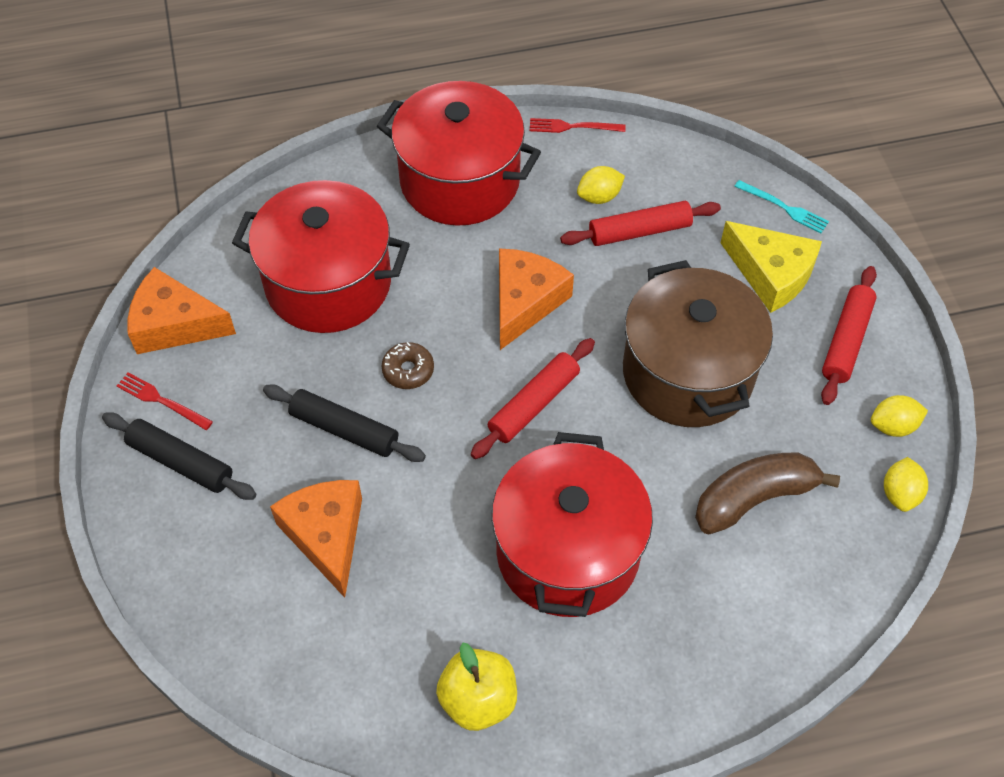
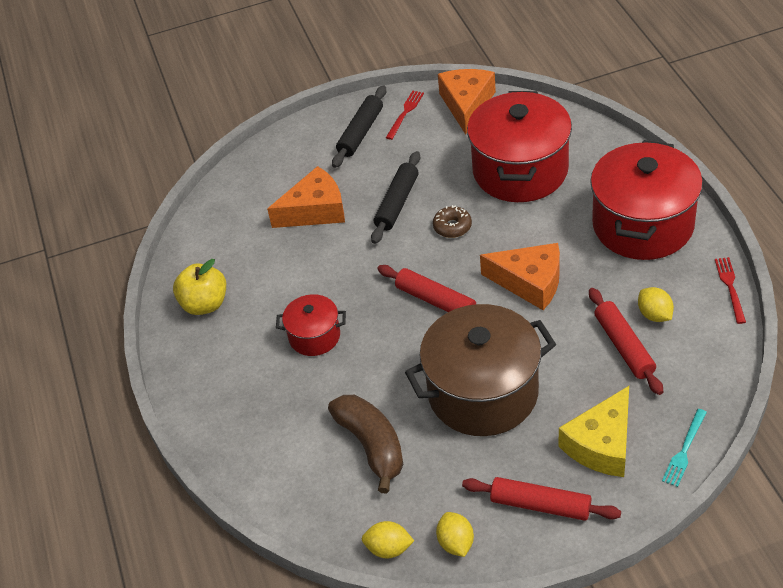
camera: 90 degrees right, 10 degrees down
red pot [492,432,653,617] -> red pot [276,294,346,356], size x0.50

